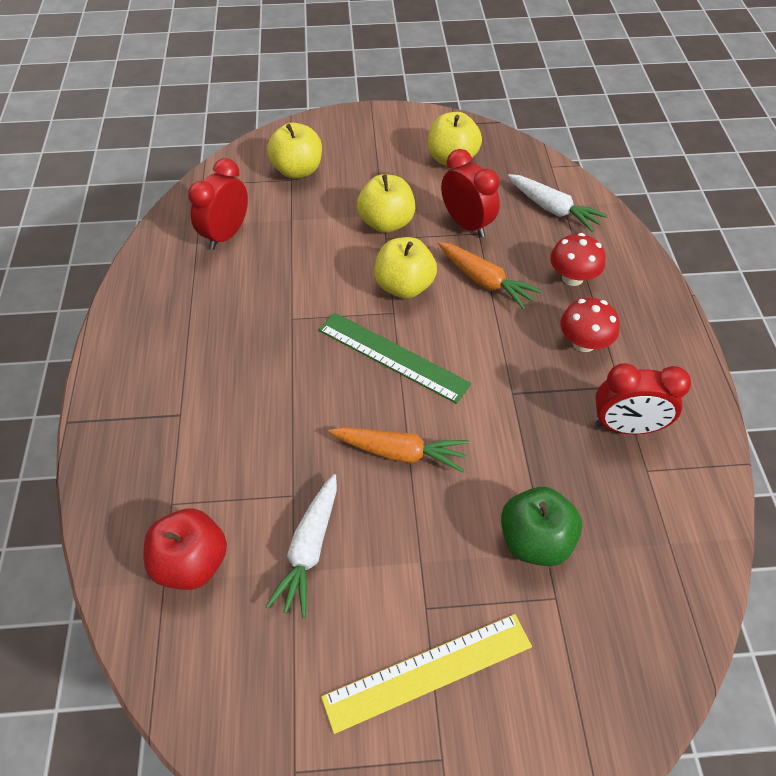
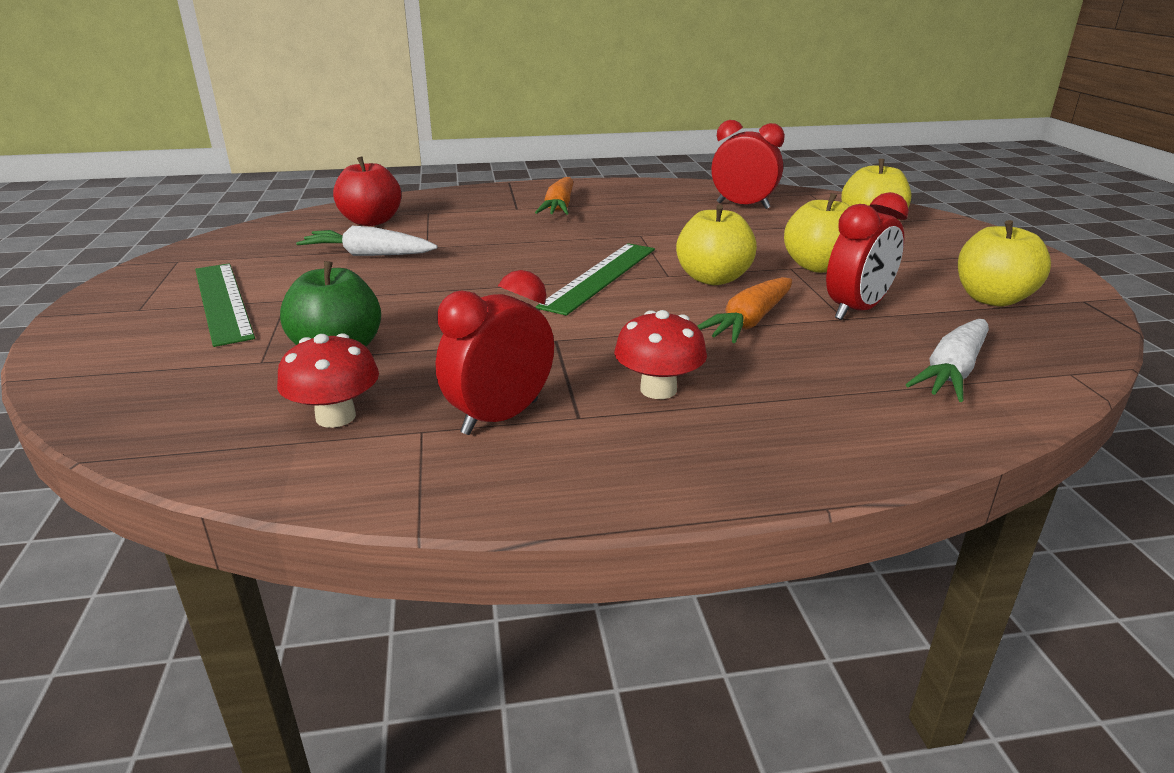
camera: 85 degrees right, 25 degrees down
yellow ruler [321,614,532,734] -> green ruler [195,263,255,347]
orange carrot [329,427,469,473] -> orange carrot moved to [535,177,574,215]
red mushroom [550,233,606,286] -> red mushroom moved to [277,333,379,428]
red clock [595,363,691,434] -> red clock turned 45 degrees clockwise [436,270,554,435]

